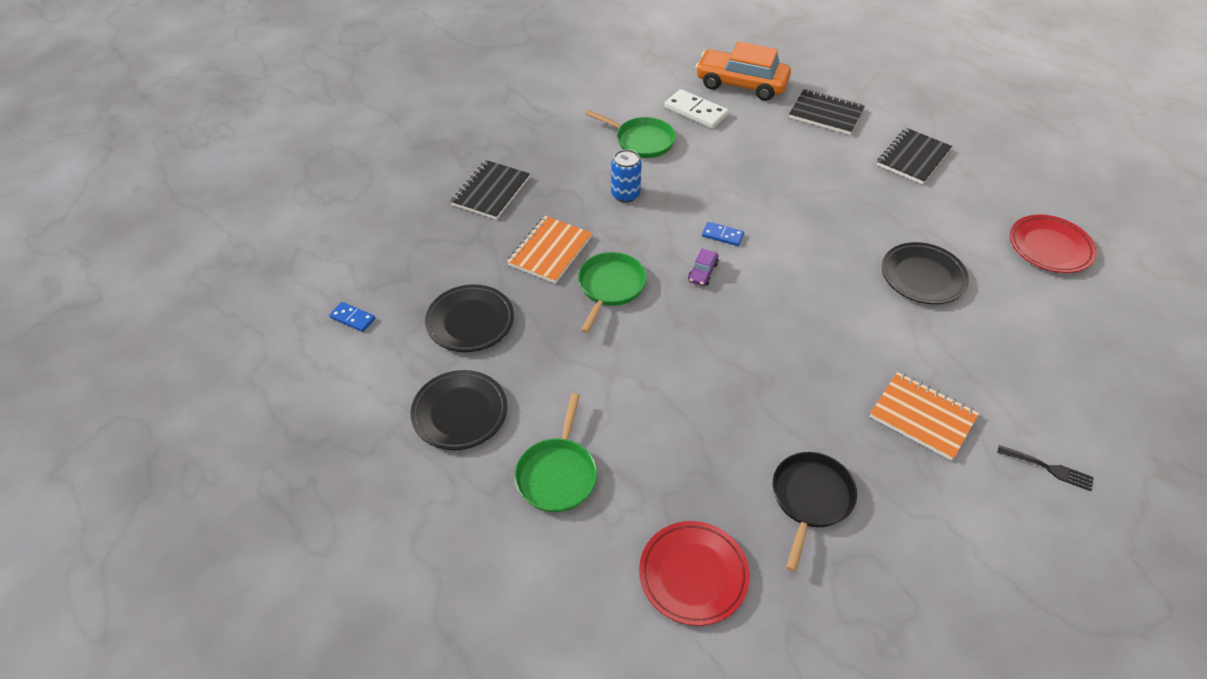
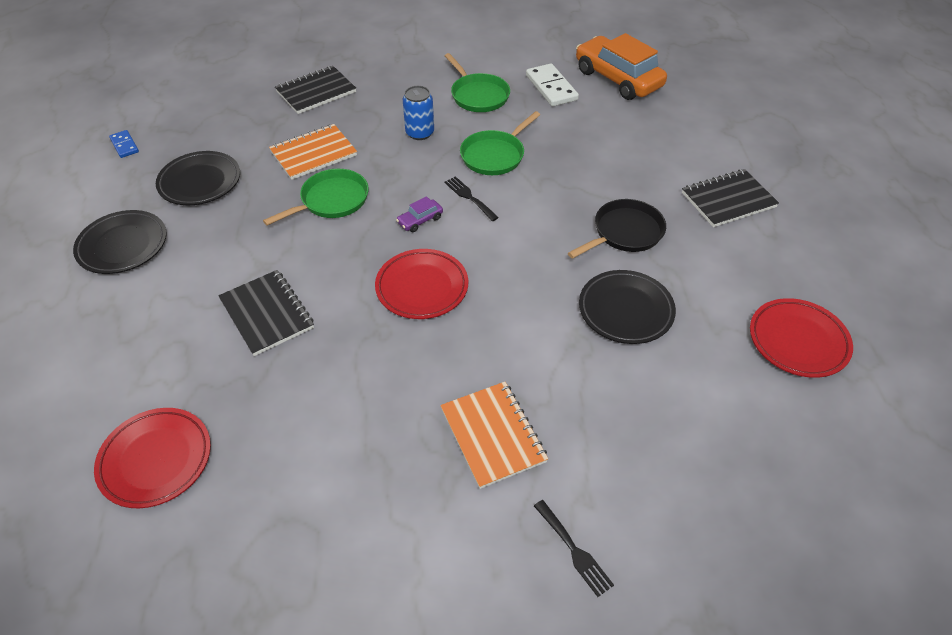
camera: 30 degrees right, 0 degrees up
green pan [515,393,597,512] -> green pan moved to [460,111,540,175]
blue domino [702,222,744,246] -> black fork [444,176,499,221]
black pan [773,452,857,572] -> black pan moved to [568,199,666,259]
black notebook [789,89,865,135] -> black notebook moved to [218,270,314,356]
none -> red plate [375,249,468,319]

